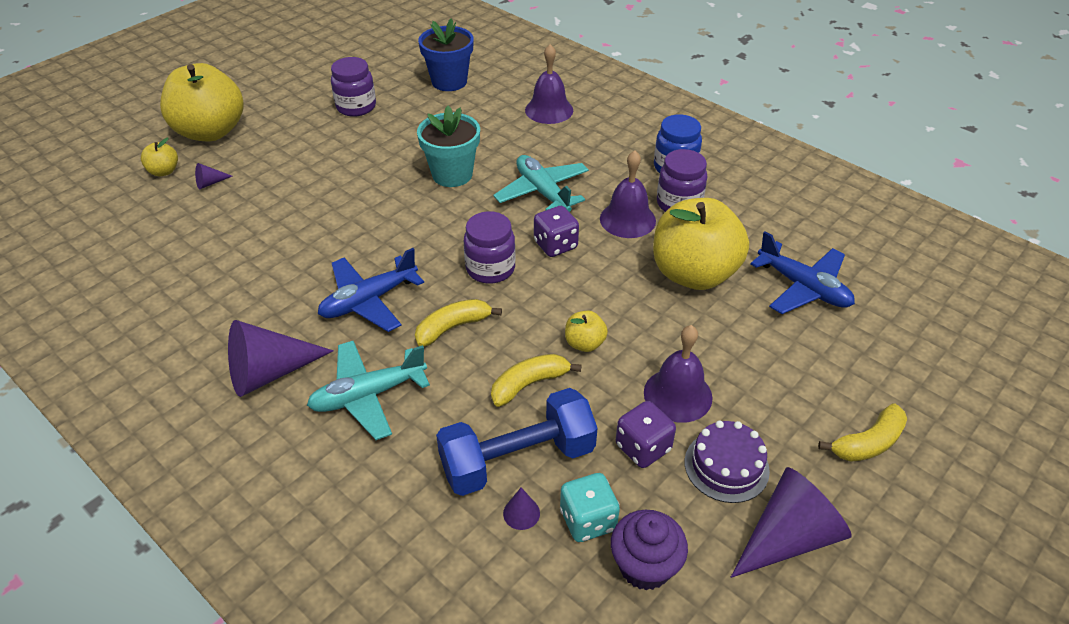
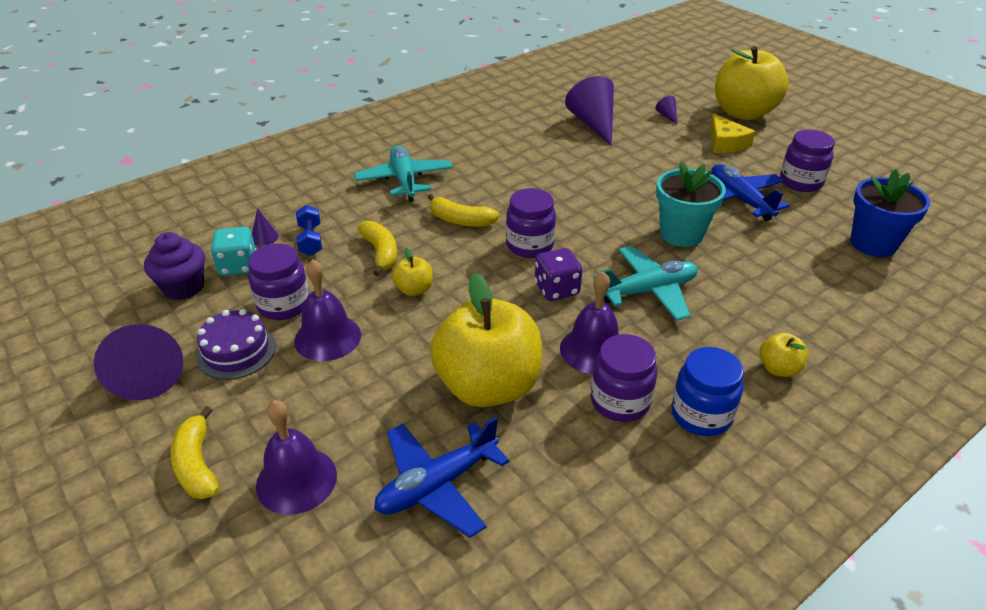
camera: 100 degrees right, 5 degrees down
yellow apple [141,138,178,176] -> yellow apple moved to [760,333,808,377]
purple cone [228,320,334,397] -> purple cone moved to [565,76,614,146]
blue plane [318,248,424,332] -> blue plane moved to [711,164,790,221]
yellow banana [415,299,502,346] -> yellow banana turned 135 degrees clockwise [428,194,499,227]
blue dumbbell [436,388,597,496] -> blue dumbbell [296,205,322,256], size x0.49
purple bell [525,44,573,124] -> purple bell moved to [256,400,337,515]
purple dice [616,401,676,468] -> purple jar [248,244,309,320]
none -> yellow cheese [710,113,755,153]

